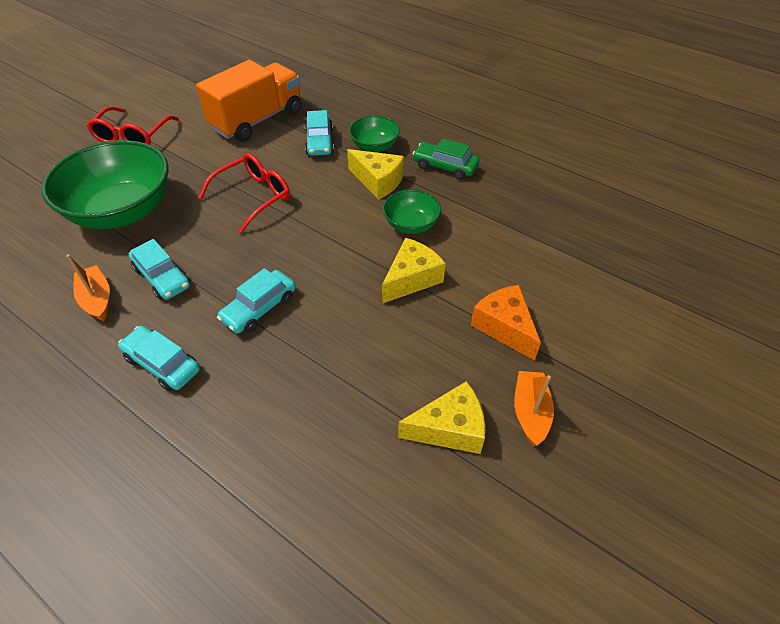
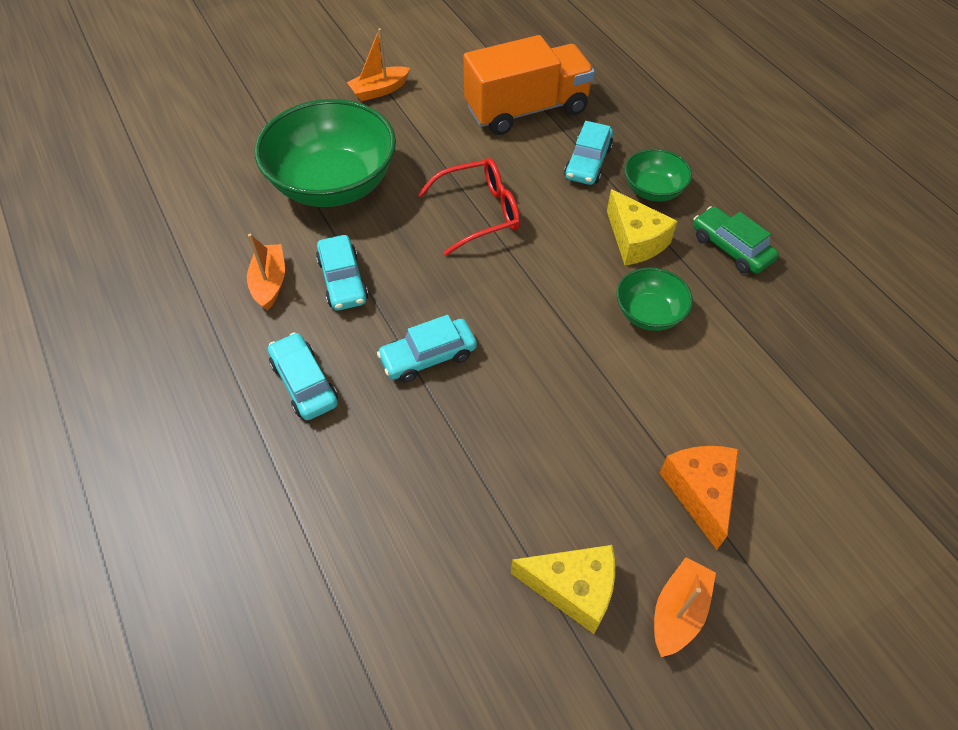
camera: 25 degrees right, 5 degrees up
red glasses [87,106,179,145] -> orange boat [347,28,410,101]
yellow cheese [382,238,446,304] -> none

